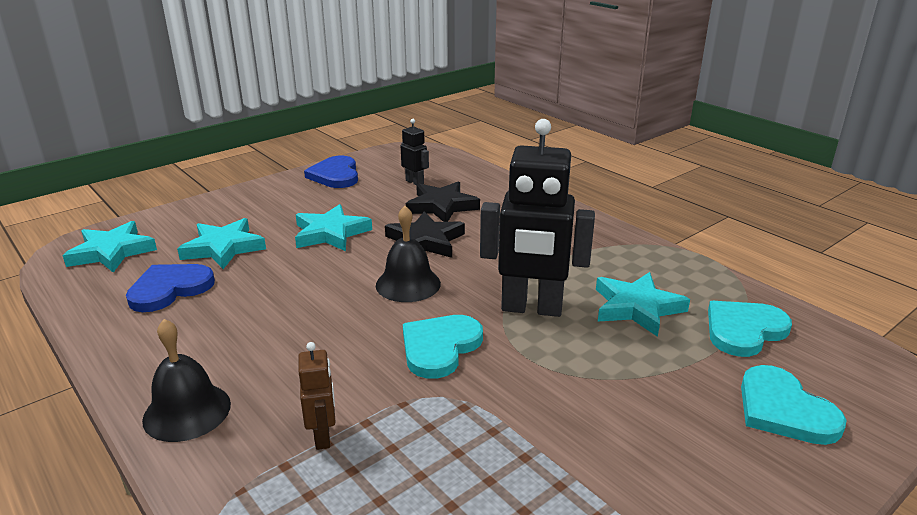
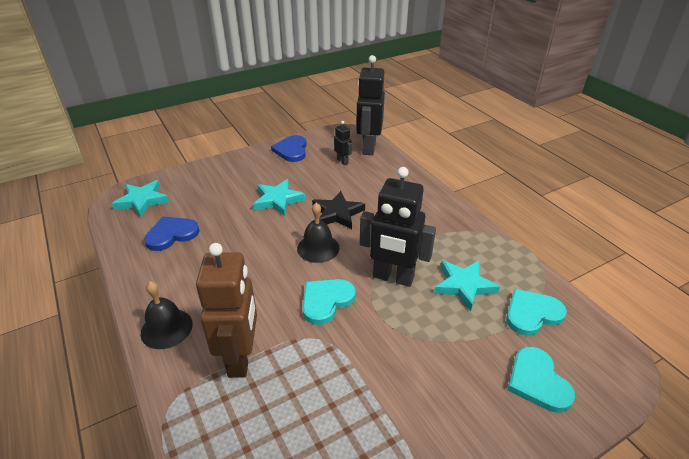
camera: 10 degrees right, 10 degrees up
turquoise star [177,218,266,269] -> none
brown robot [298,342,335,450] -> brown robot [196,243,257,378], size x2.15
black star [406,181,480,222] -> none
none -> black robot [356,55,385,155]

